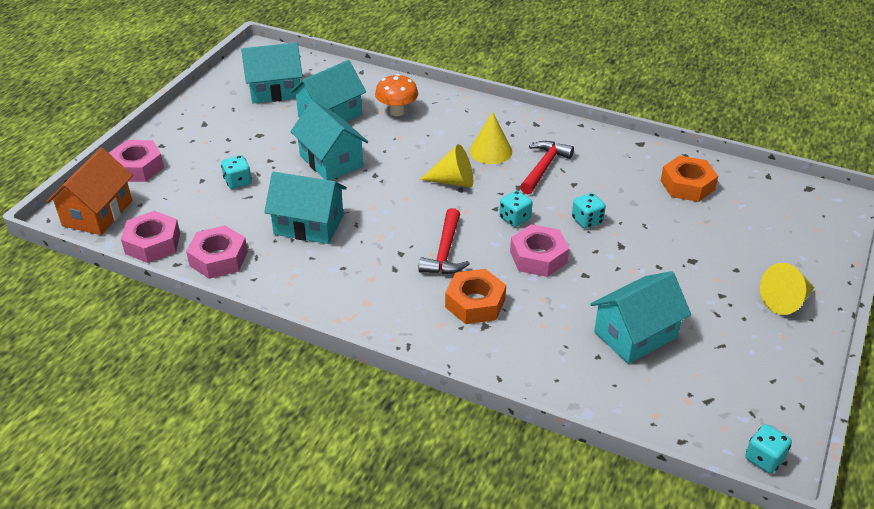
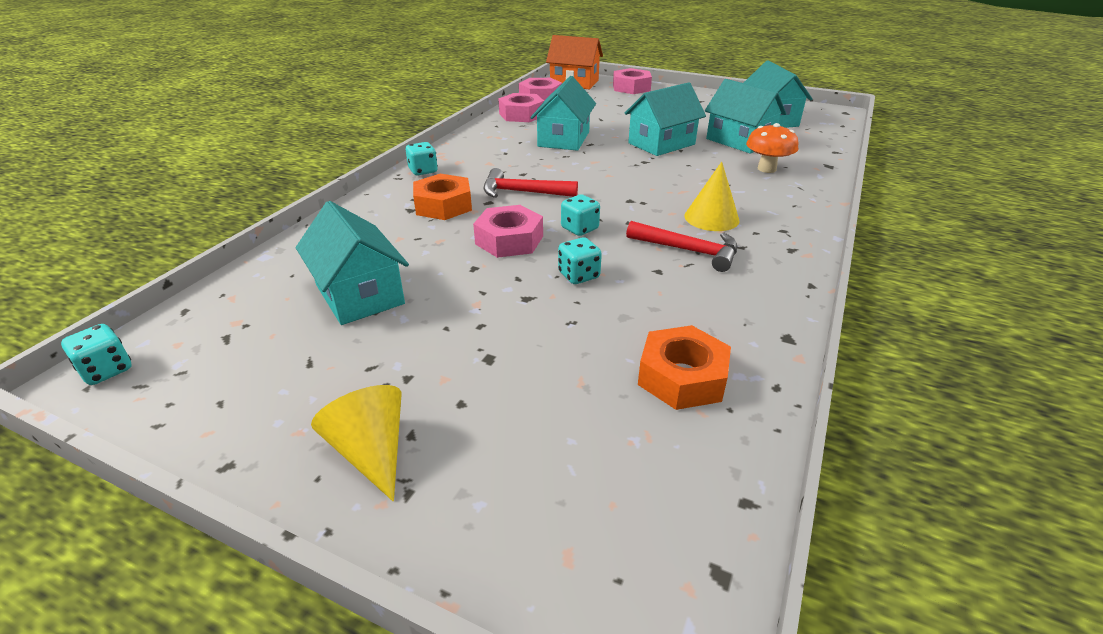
camera: 90 degrees right, 5 degrees down
turquoise dice [221,155,252,189] -> turquoise dice moved to [406,142,438,175]
yellow cone [420,144,473,188] -> none

